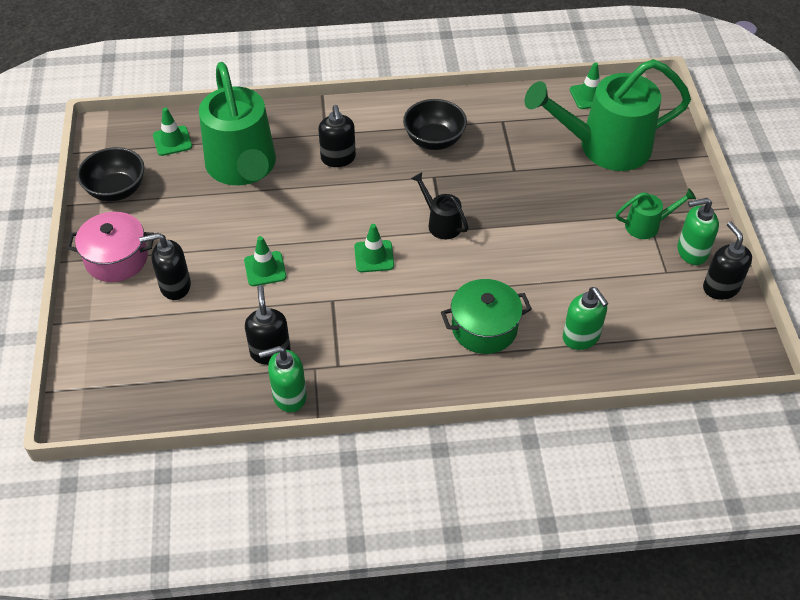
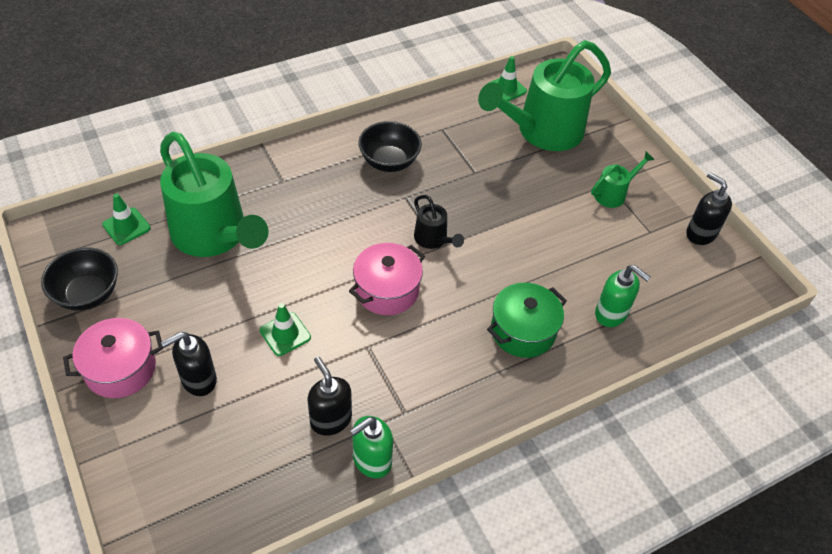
camera: 25 degrees left, 0 degrees up
black soap dispenser [318,105,356,167] -> none
green traffic cone [354,224,394,272] -> pink pot [349,243,425,315]
black watering can [411,172,469,239] -> black watering can turned 150 degrees counterclockwise [414,195,464,249]
green soap dispenser [678,198,719,265] -> none

